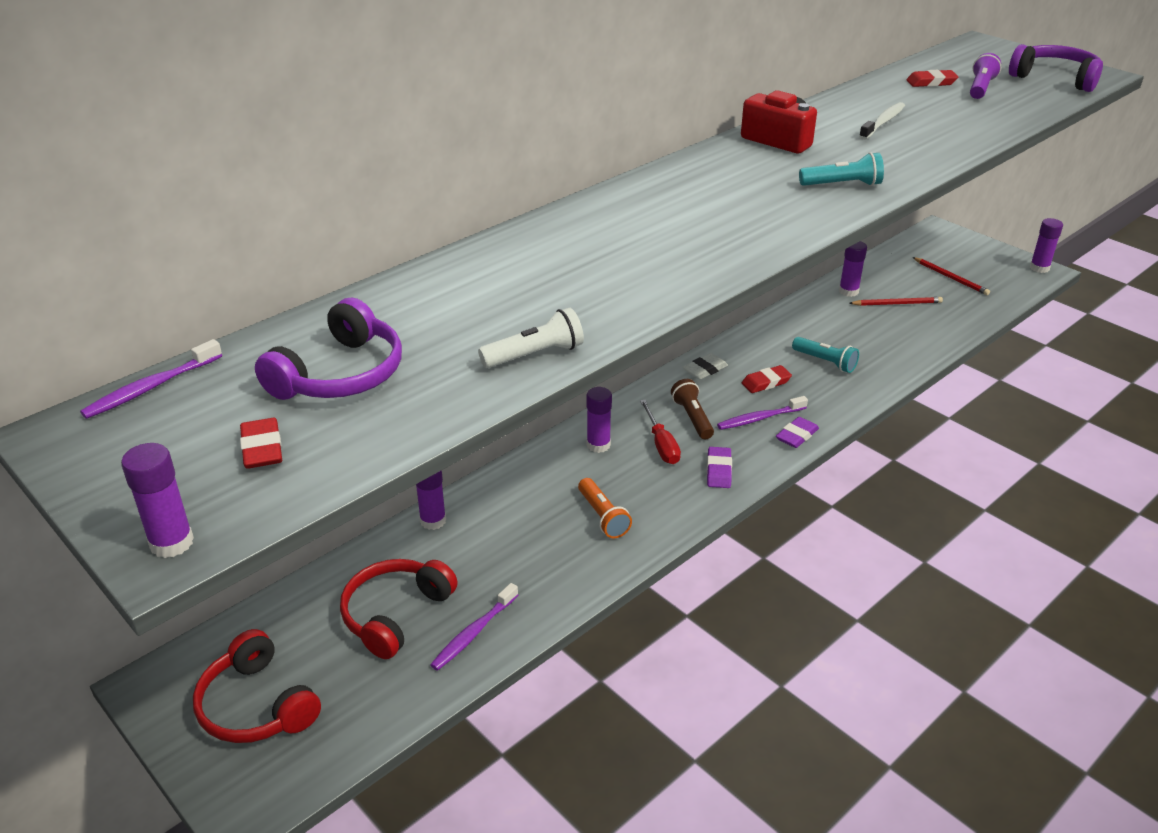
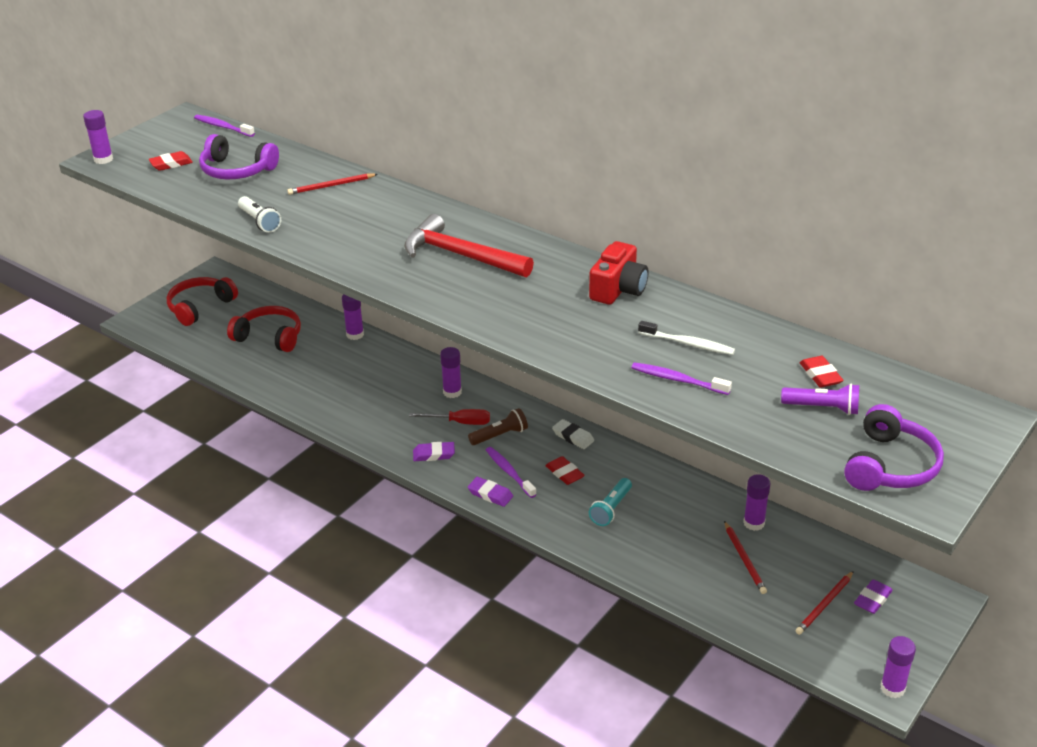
camera: 80 degrees right, 0 degrees up
purple toothbrush [430,583,518,671] -> purple toothbrush moved to [631,362,732,395]
orange flashlight [578,478,632,538] -> none
red screwdriver [640,400,681,464] -> red screwdriver turned 150 degrees counterclockwise [409,409,490,425]
turquoise flashlight [799,152,884,186] -> none
none -> red pencil [287,173,378,195]
none -> red hammer [404,214,534,278]
none -> purple eraser [854,580,893,614]

